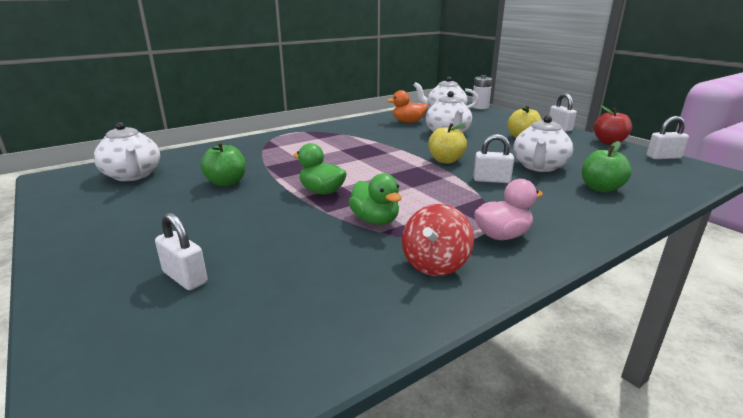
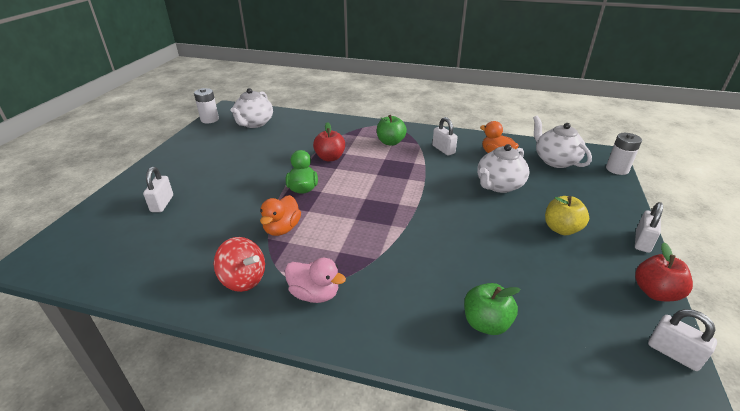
camera: 50 degrees right, 10 degrees up
green apple [201,142,246,187] -> green apple moved to [377,115,407,146]
green duck [349,173,401,225] -> orange duck [260,195,301,236]
red spinning top [402,204,474,276] -> red spinning top turned 135 degrees counterclockwise [214,237,265,292]
yellow apple [428,123,467,164] -> none
white padlock [473,134,514,183] -> white padlock moved to [432,117,458,155]
white teapot [513,115,573,172] -> none
none -> white battery [194,88,219,123]
none -> red apple [313,122,345,161]

